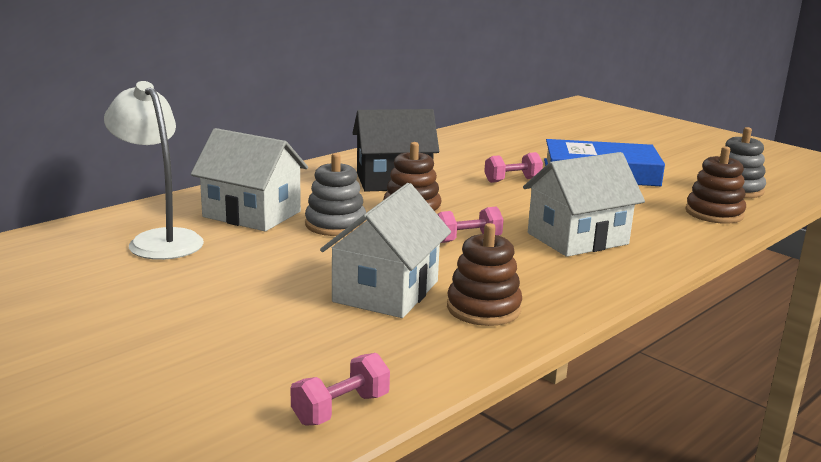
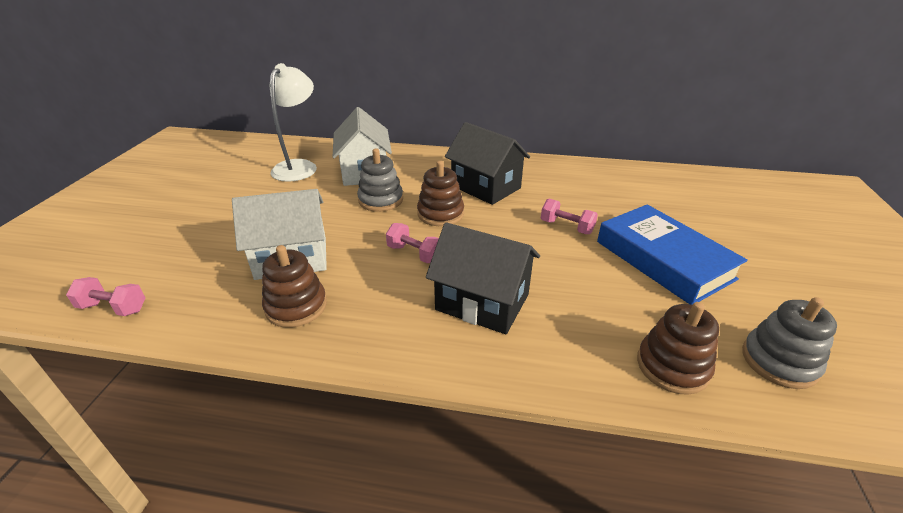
camera: 55 degrees right, 15 degrees up
white house [523,152,645,257] -> black house [426,222,540,334]

